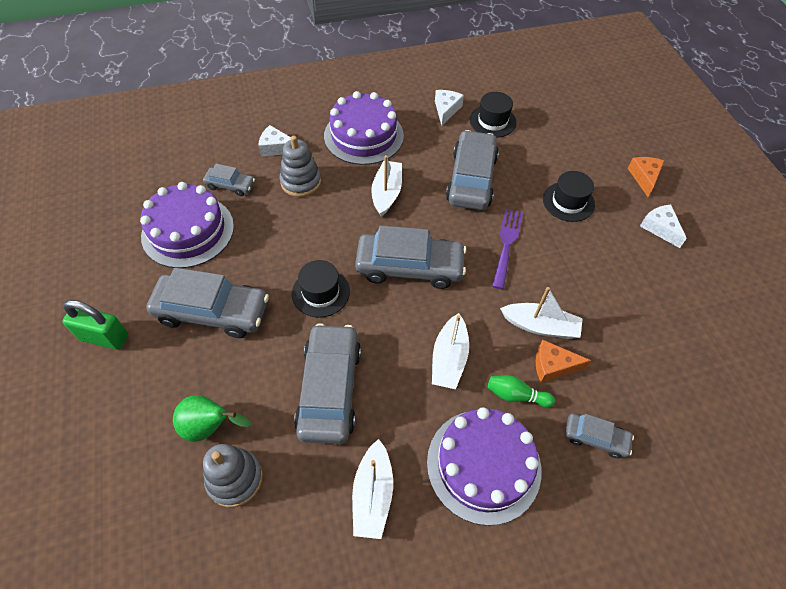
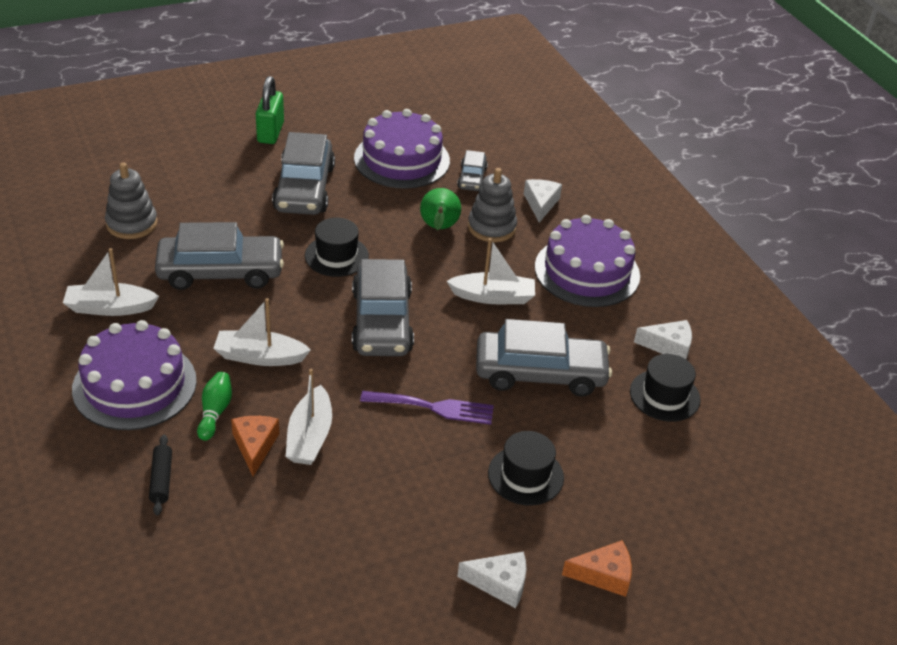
camera: 80 degrees right, 15 degrees down
green pear [173,395,251,442] -> green pear moved to [420,188,461,230]
grey car [565,413,634,458] -> black rolling pin [149,435,172,516]
white cheese [640,205,687,248] -> white cheese turned 45 degrees clockwise [457,552,526,608]

